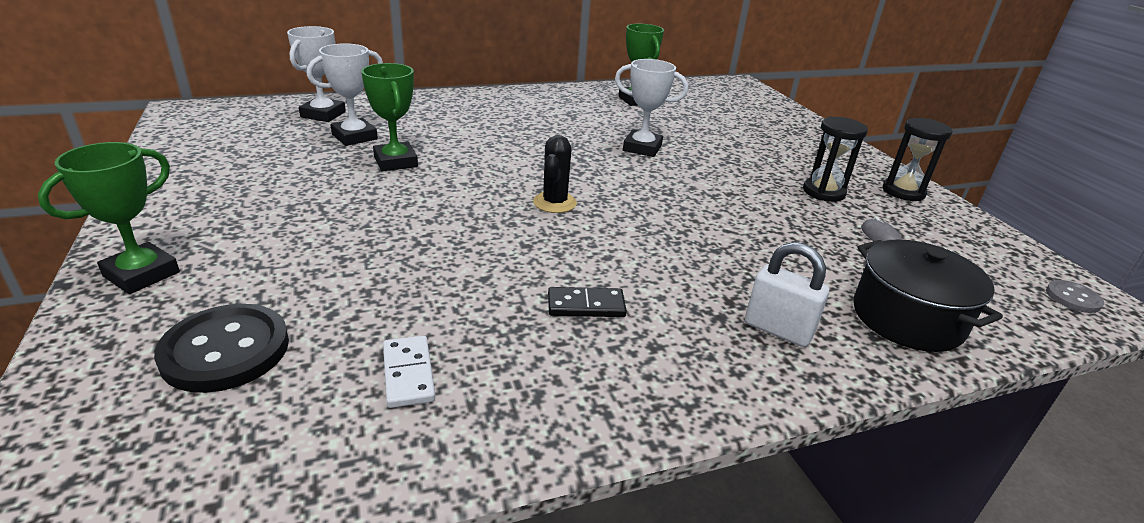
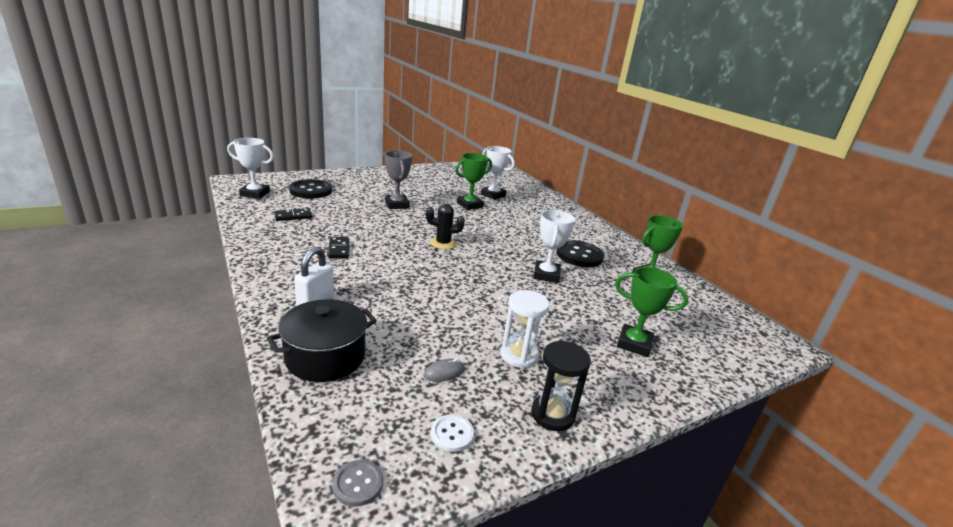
camera: 80 degrees right, 5 degrees down
green trophy [38,142,180,294] -> green trophy moved to [615,267,689,357]
white trophy [287,26,346,122] -> white trophy moved to [227,138,274,199]
white domino [383,335,435,408] -> black domino [274,208,312,221]
black hourglass [803,116,868,202] -> white hourglass [501,290,549,369]
none -> grey trophy [385,150,413,209]
none -> white button [431,414,474,452]
none -> black button [557,240,604,267]

